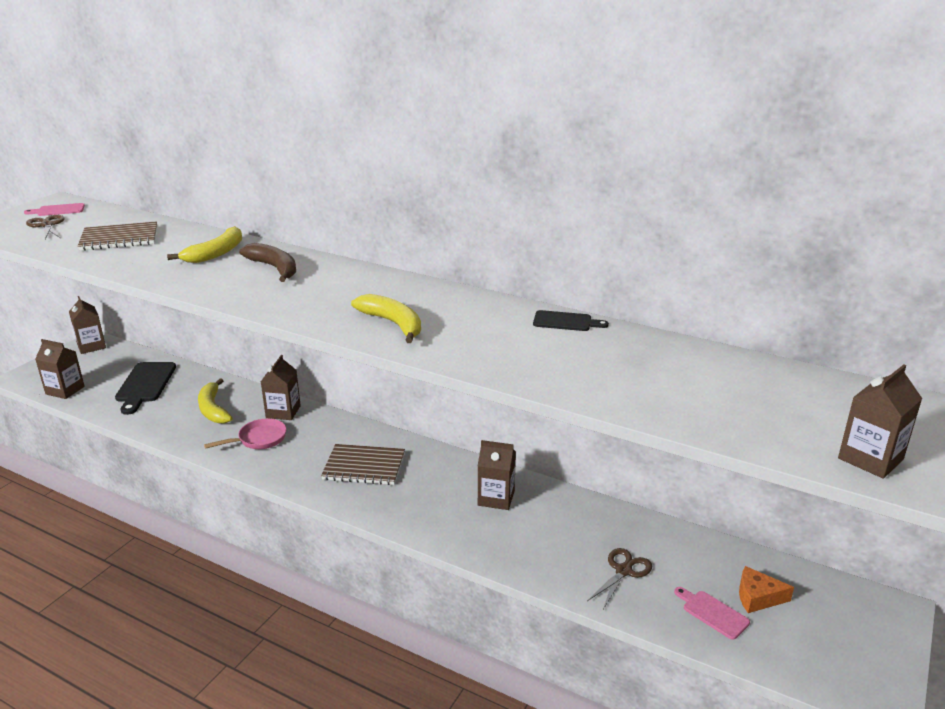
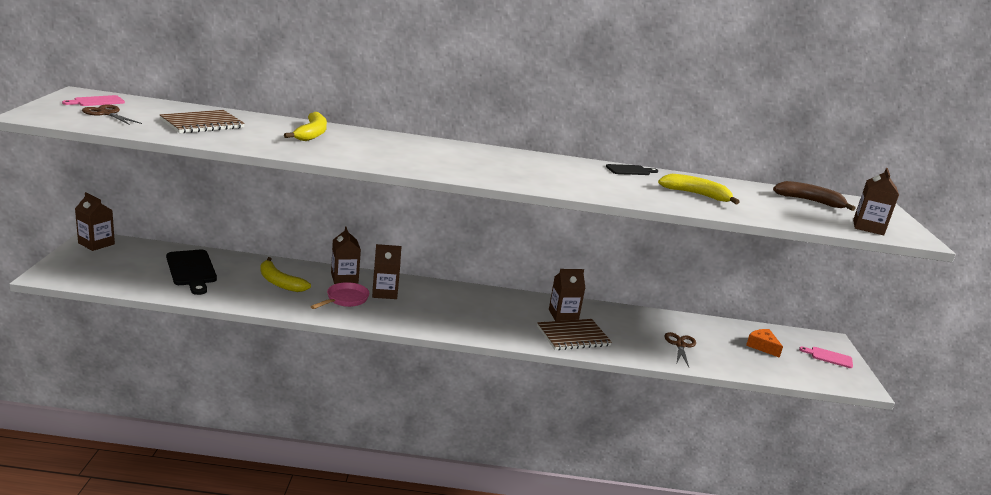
camera: 30 degrees left, 5 degrees down
brown carton [35,339,85,399] -> brown carton moved to [372,244,402,299]
brown banana [239,243,296,282] -> brown banana moved to [773,181,856,211]
brown notebook [321,444,405,485] -> brown notebook moved to [537,319,612,350]
yellow banana [351,294,421,343] -> yellow banana moved to [658,174,740,204]
pink cutting board [674,587,750,640] -> pink cutting board moved to [799,347,853,368]
orange cheese [739,566,794,613] -> orange cheese turned 75 degrees clockwise [746,329,783,358]

